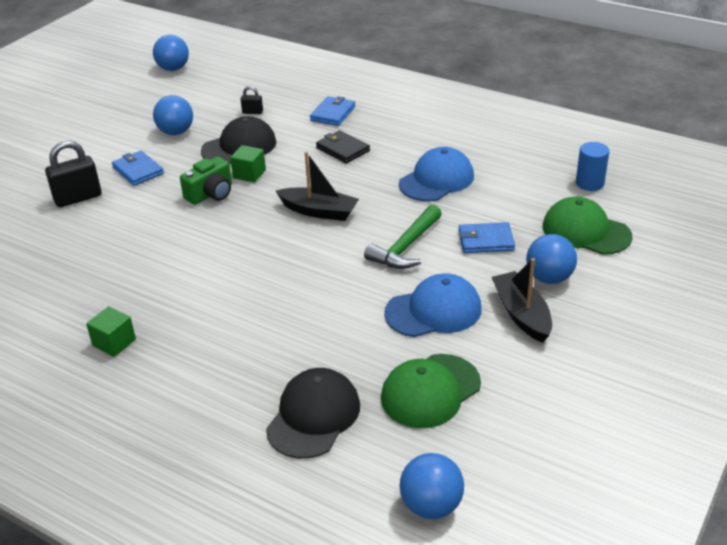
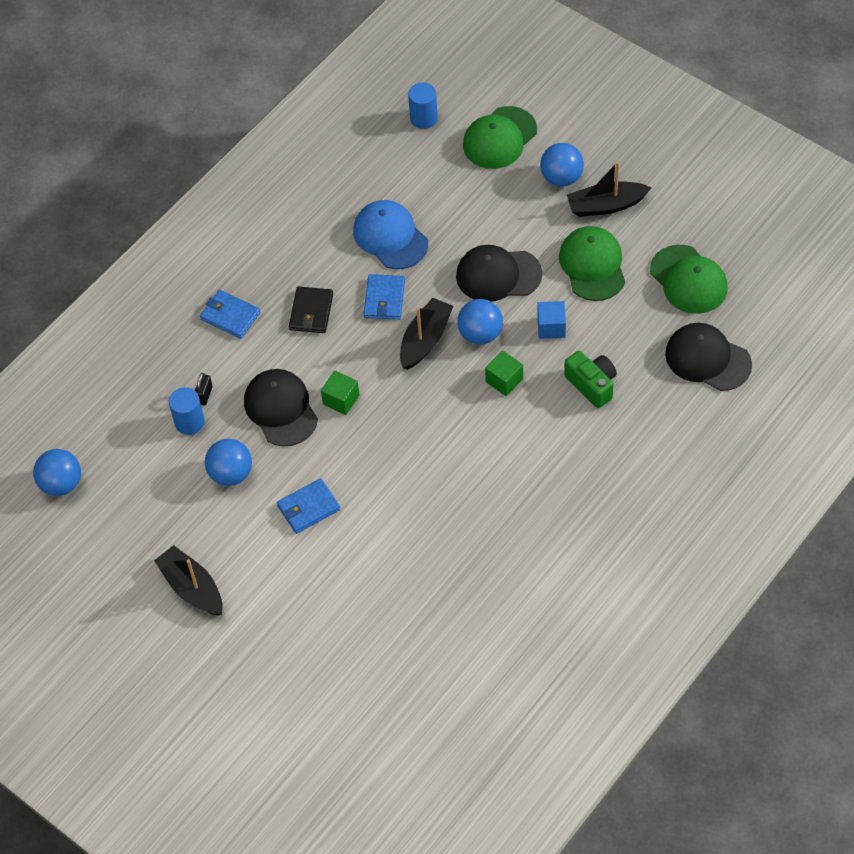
camera: 80 degrees left, 20 degrees up
black padlock [45,141,102,207] -> none
green cube [86,306,136,357] -> green cube moved to [485,350,523,396]
green camera [180,157,232,205] -> green camera moved to [564,351,617,408]
black wallet [316,130,370,164] -> black wallet turned 45 degrees counterclockwise [289,286,333,333]
green hammer [364,205,442,269] -> black cap [456,245,542,302]
blue cap [384,273,482,337] -> green cap [559,226,625,301]
blue ball [399,453,464,519] -> blue ball moved to [457,299,503,344]
blue wallet [459,222,515,253] -> blue wallet moved to [363,274,405,320]
none -> black boat [154,545,223,616]
none -> blue cylinder [169,387,205,435]
none -> blue cube [537,301,566,339]

